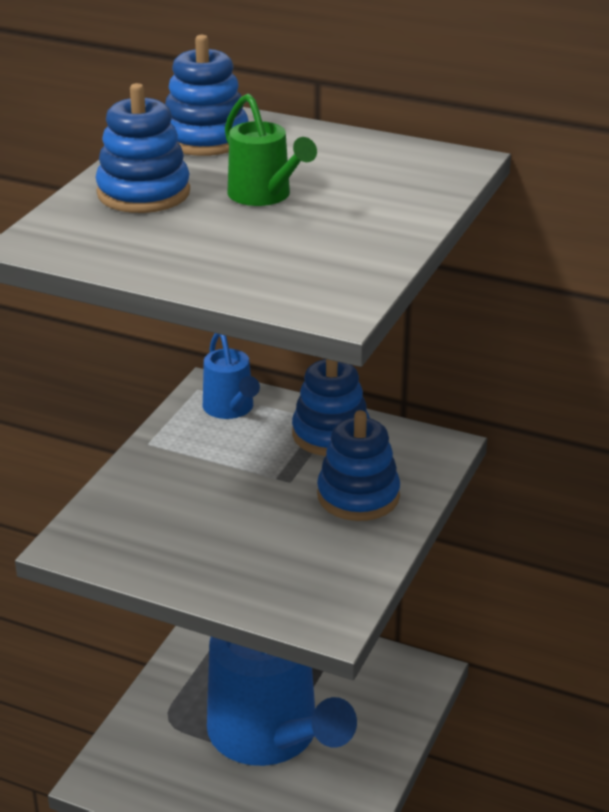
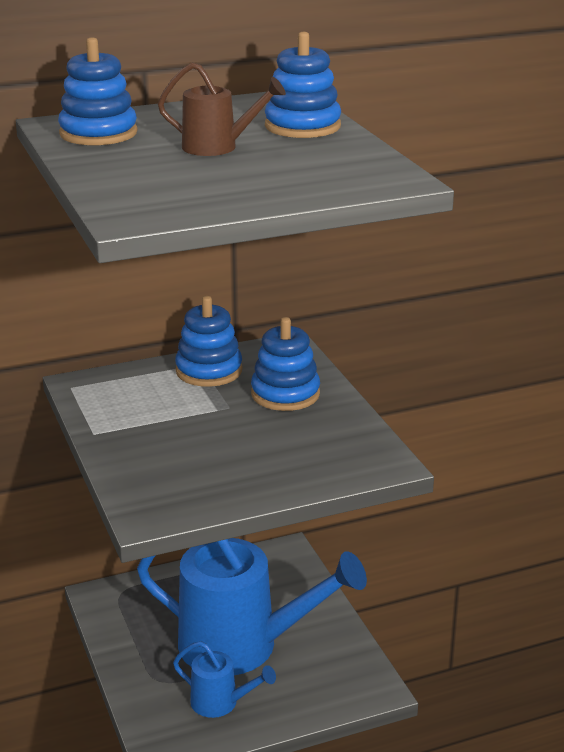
camera: 45 degrees left, 5 degrees down
blue stacking toy [95,83,190,213] -> blue stacking toy moved to [265,32,341,138]
blue watering can [203,333,260,419] -> blue watering can moved to [173,641,276,718]
green watering can [225,94,317,206] -> brown watering can [158,62,286,156]

